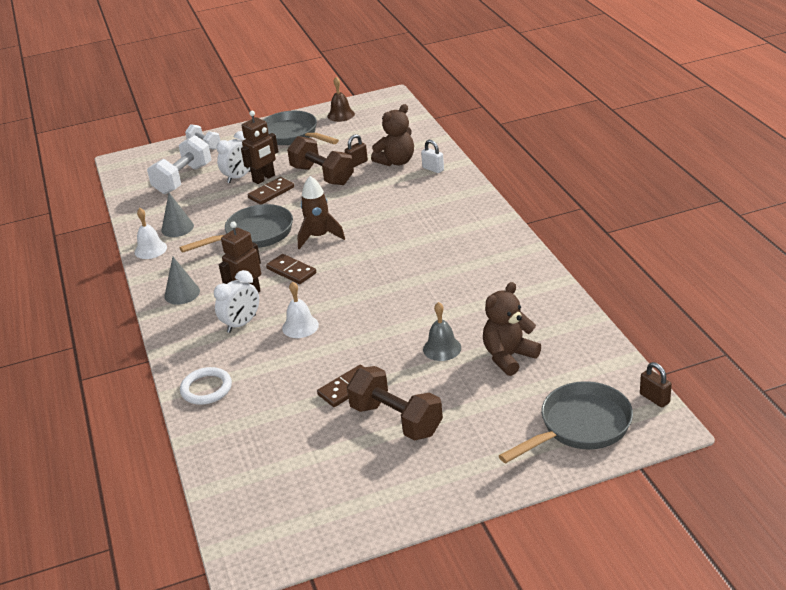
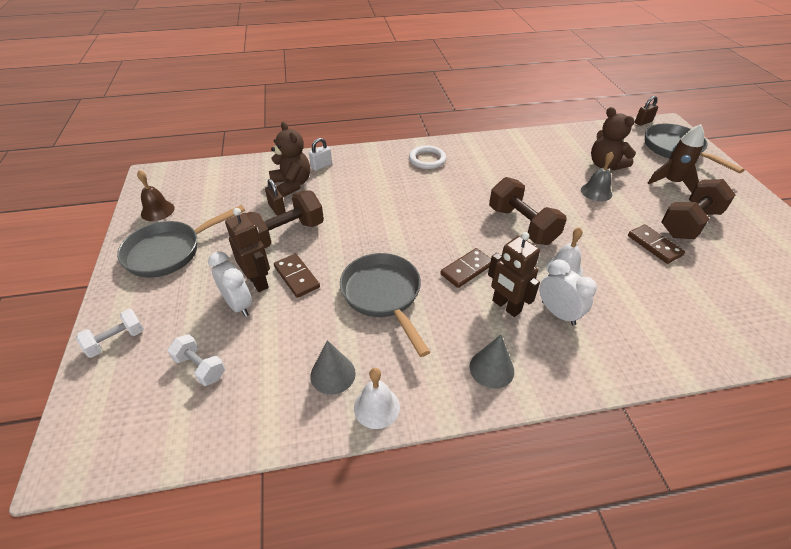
camera: 85 degrees left, 10 degrees up
white dumbbell [147,135,211,194] -> white dumbbell [167,334,225,386], size x0.57
white ring [180,367,232,405] -> white ring moved to [409,145,446,169]
brown rocket [297,176,345,249] -> brown rocket moved to [647,124,704,193]
none -> brown dumbbell [489,177,567,245]

